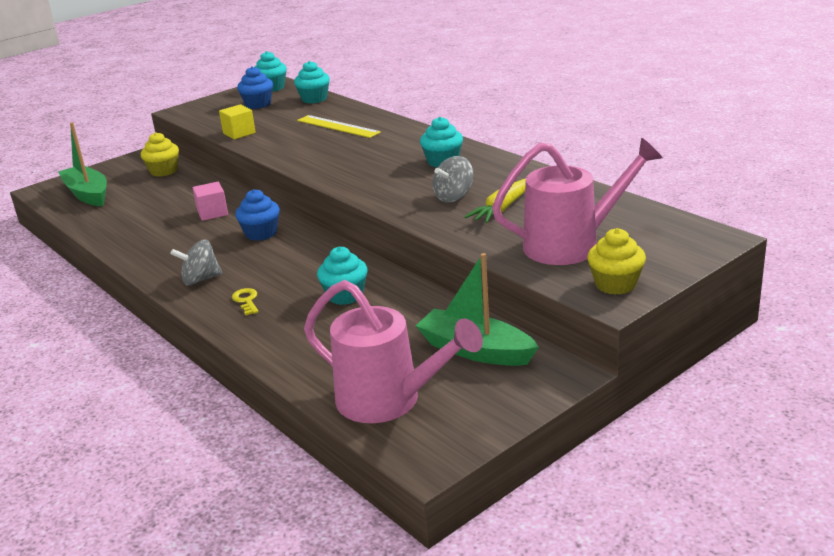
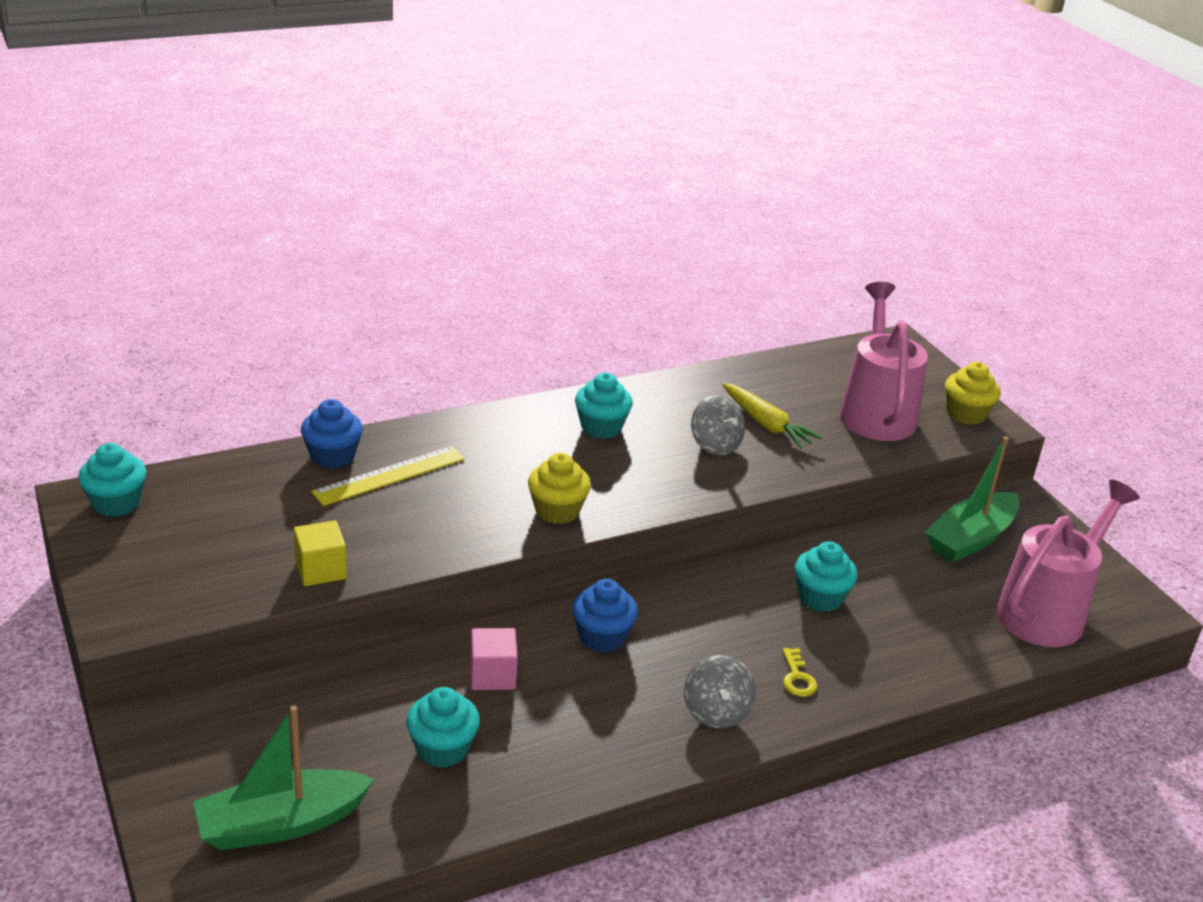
camera: 80 degrees left, 5 degrees up
yellow cupcake [141,132,179,177] -> yellow cupcake moved to [528,453,591,524]
yellow key [232,288,259,315] -> yellow key turned 90 degrees counterclockwise [782,648,817,697]
blue cupcake [237,66,273,109] -> blue cupcake moved to [301,399,363,469]
turquoise cupcake [294,61,330,104] -> turquoise cupcake moved to [406,687,480,768]

